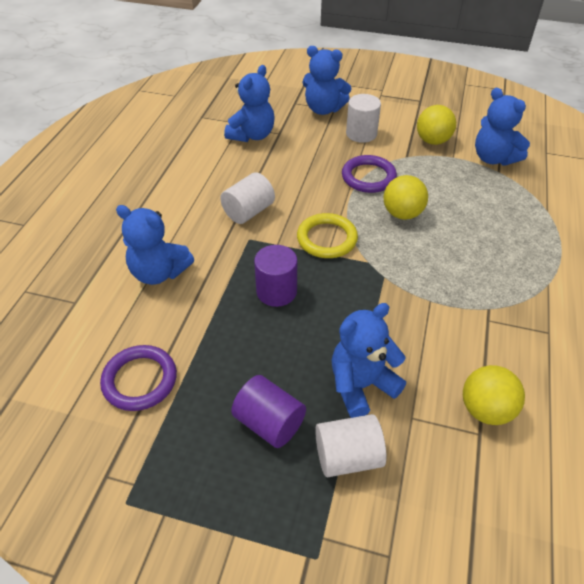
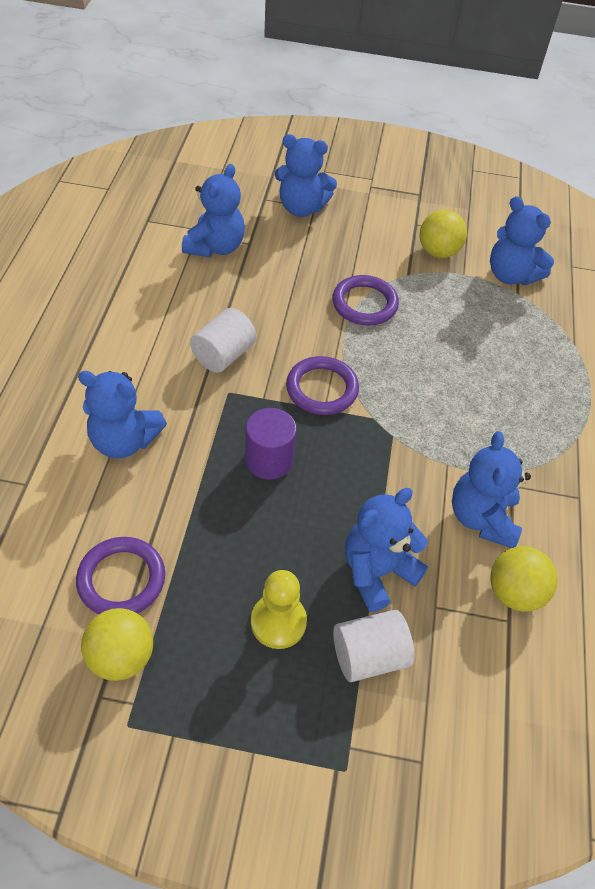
camera: 10 degrees left, 5 degrees up
purple cylinder [231,375,306,448] -> yellow pawn [251,570,307,649]
yellow ring [297,213,358,258] -> purple ring [286,356,359,415]
white cylinder [346,94,381,143] -> none
yellow ball [384,175,428,220] -> yellow ball moved to [81,608,153,681]
none -> blue teddy bear [452,431,531,548]

